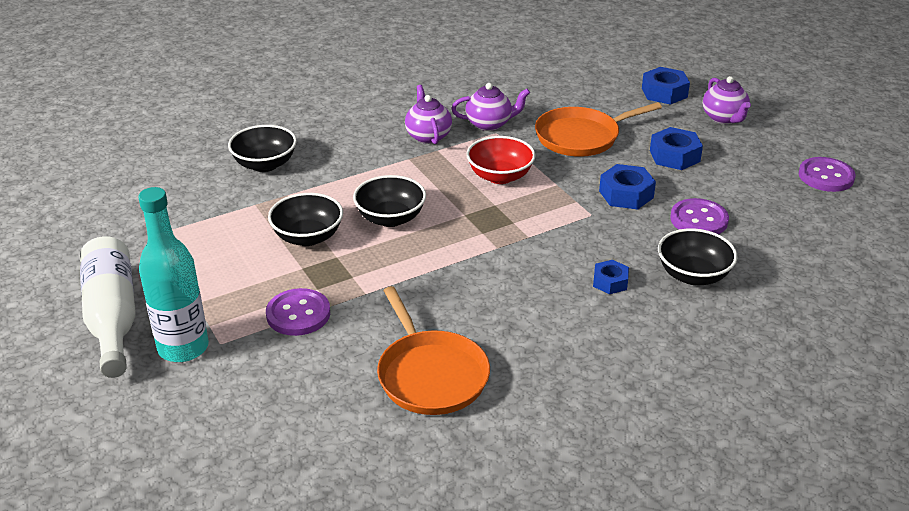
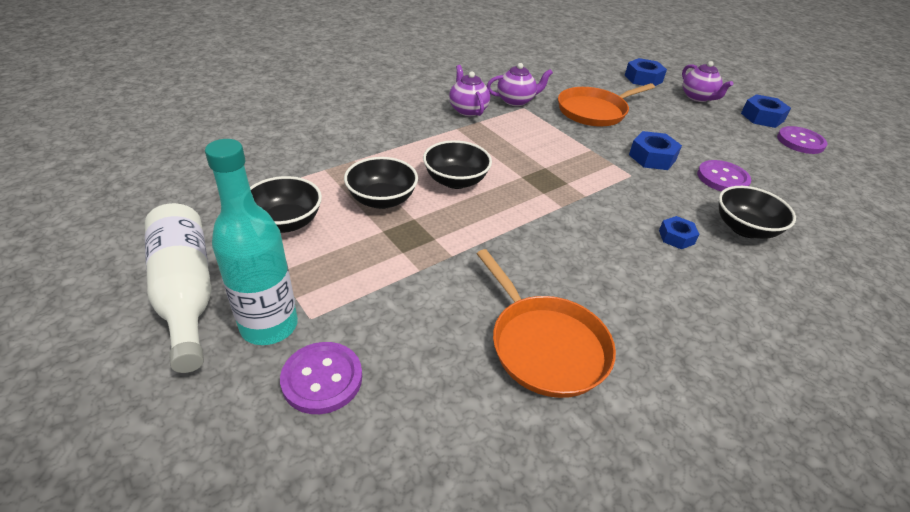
camera: 10 degrees left, 5 degrees up
black bowl [228,125,297,172] -> black bowl moved to [250,176,322,233]
purple button [266,288,330,336] -> purple button moved to [280,342,362,414]
red bowl [466,136,536,184] -> none
blue nut [650,127,703,170] -> blue nut moved to [741,94,791,128]

